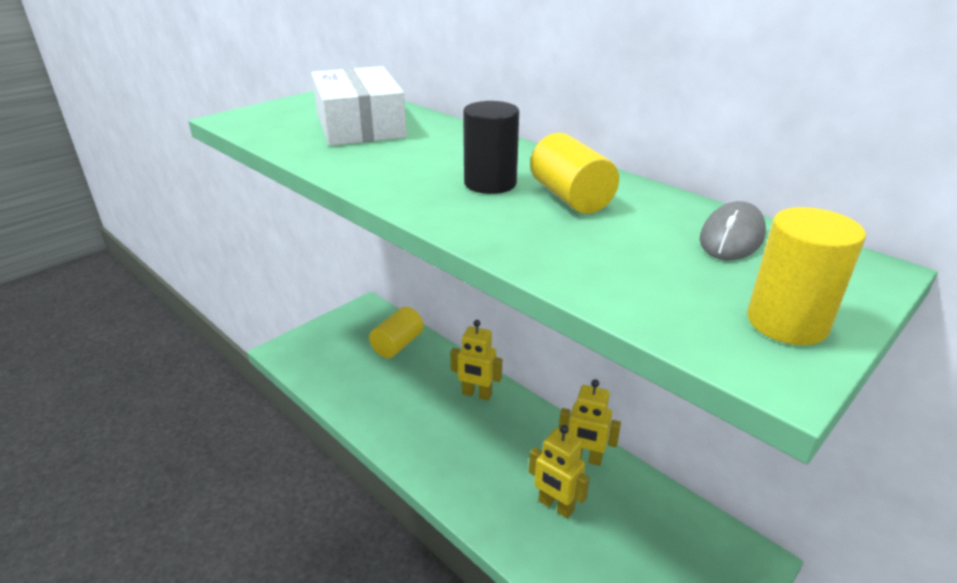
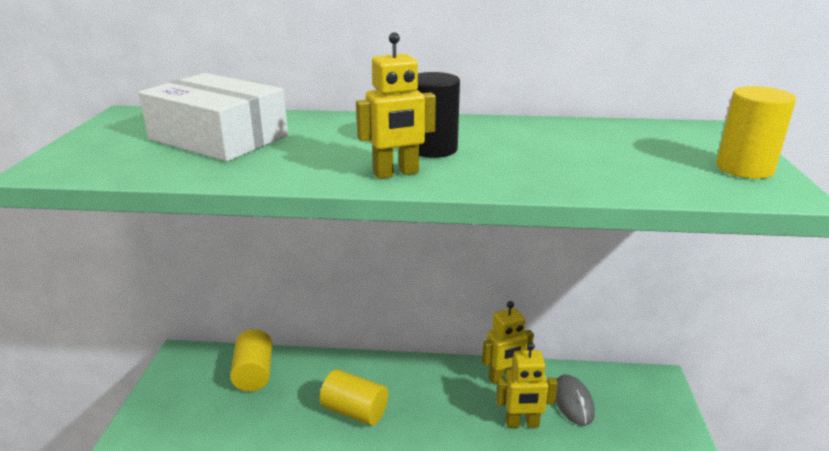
camera: 40 degrees left, 5 degrees down
yellow robot [450,320,502,401] -> yellow robot moved to [356,33,436,179]
yellow cylinder [530,133,619,214] -> yellow cylinder moved to [320,369,388,426]
grey mouse [700,201,766,260] -> grey mouse moved to [555,375,595,426]

